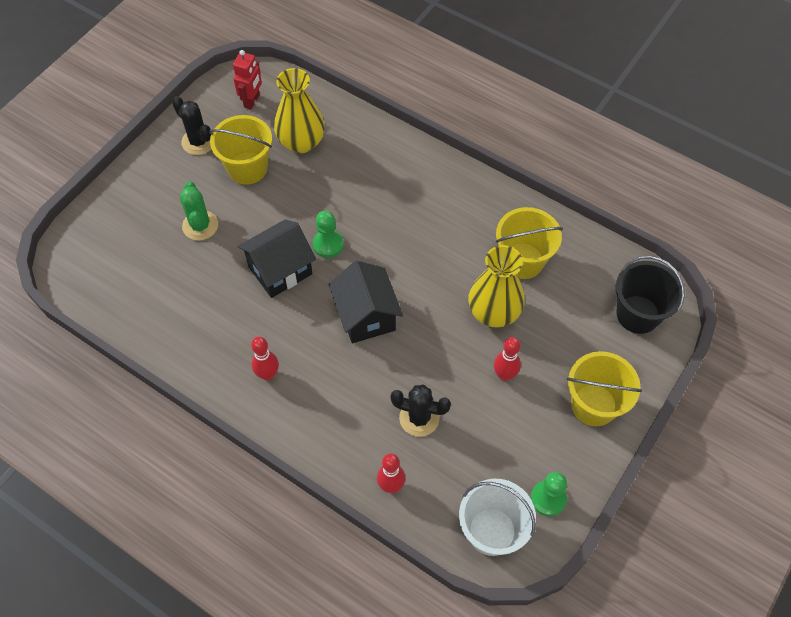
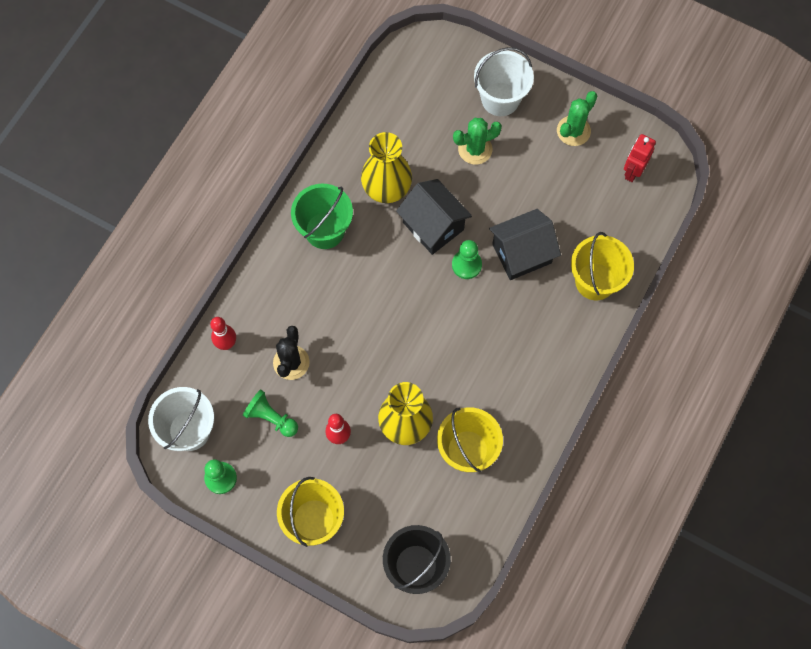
camera: 85 degrees right, 10 degrees up
black cactus [172,96,211,155] -> green cactus [557,91,597,146]
yellow bucket [209,115,272,185] -> yellow bucket moved to [571,232,634,300]
red robot [233,50,262,110] -> red robot turned 105 degrees clockwise [624,134,656,182]
red bowling pin [251,337,279,381] -> green bucket [291,184,353,249]
yellow vase [274,68,325,153] -> yellow vase moved to [361,132,412,203]
black house [329,261,403,343] -> black house moved to [489,209,561,280]
none -> green pawn [243,389,298,437]
none -> white bucket [474,47,534,116]

